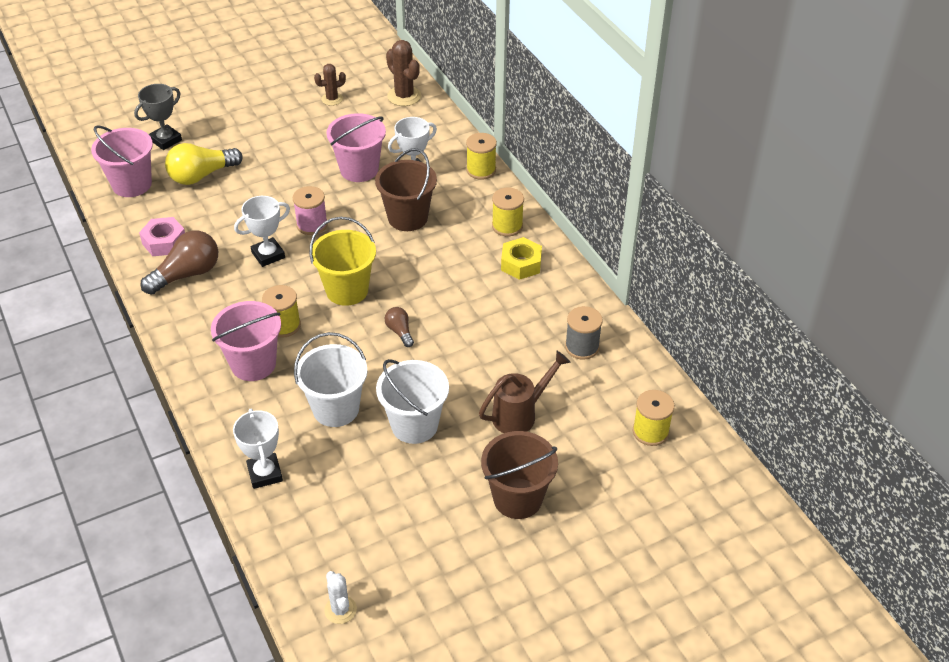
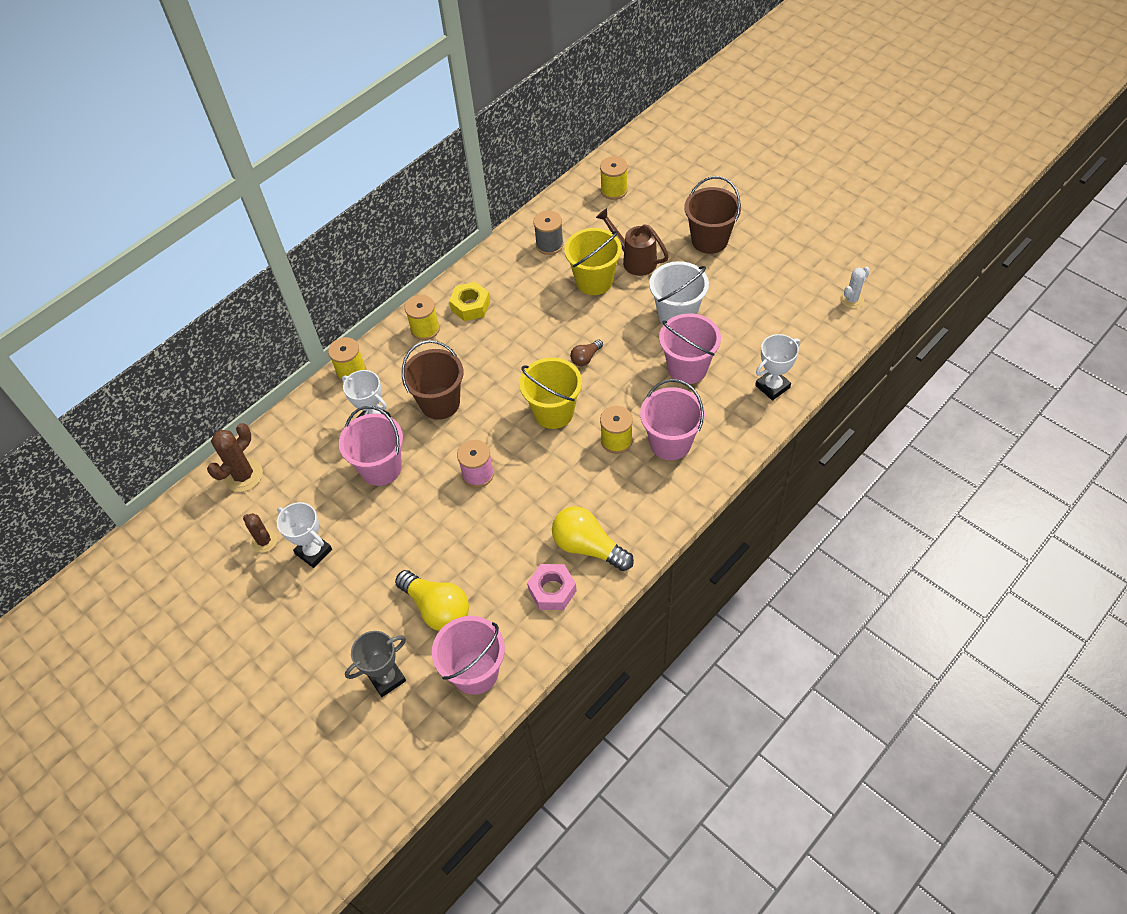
camera: 105 degrees left, 10 degrees up
grey trophy [134,84,182,150] -> grey trophy turned 60 degrees counterclockwise [345,631,406,697]
brown light bulb [141,230,218,295] -> yellow light bulb [552,506,634,571]
white trophy [234,196,290,267] -> white trophy moved to [277,502,332,568]
white bucket [294,332,368,427] -> pink bucket [659,313,721,384]
none -> yellow bucket [564,228,622,295]

